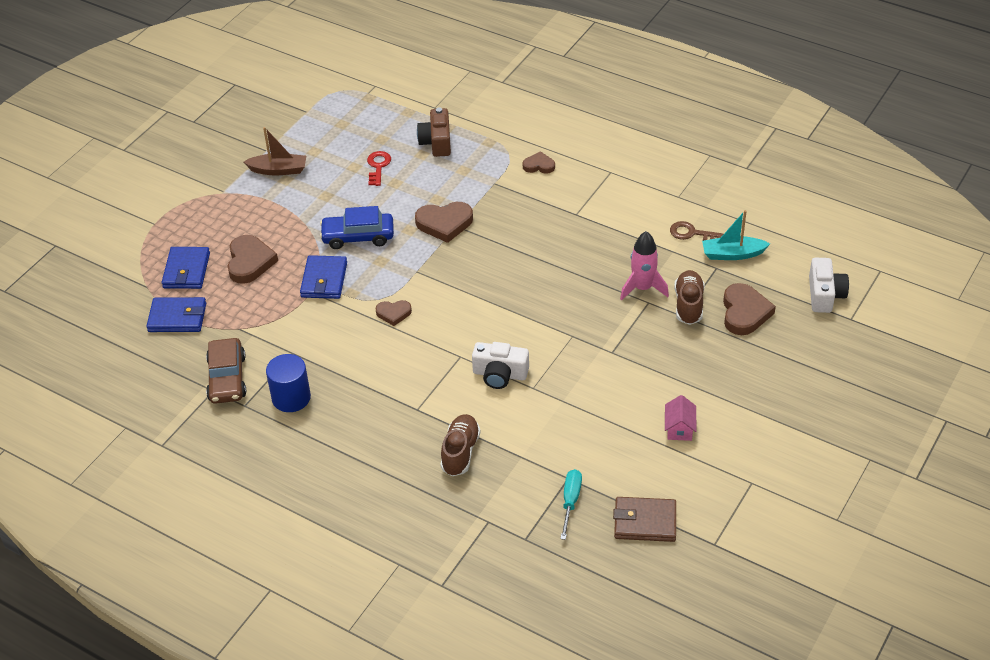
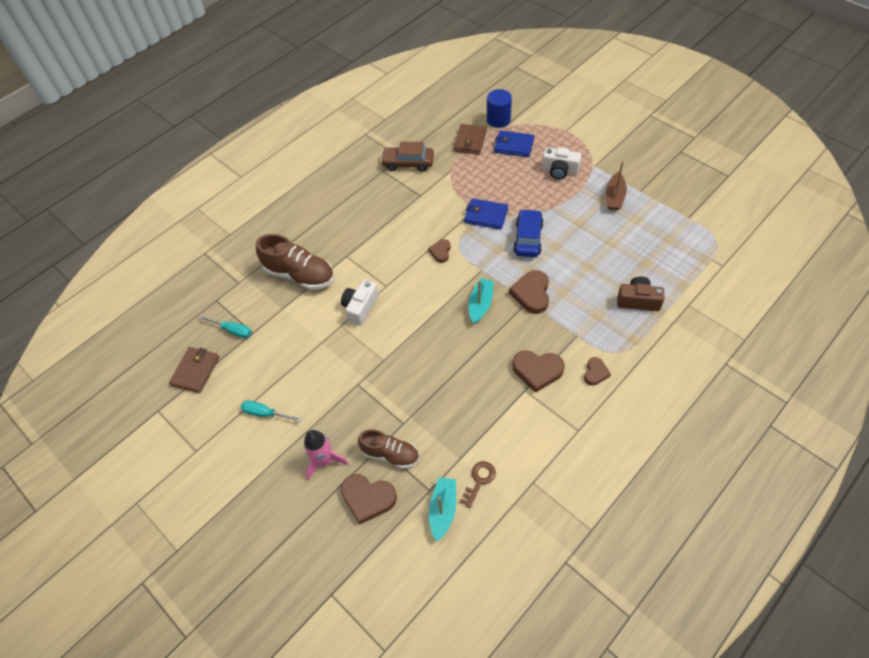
camera: 105 degrees right, 10 degrees up
blue wallet [146,297,206,332] -> brown wallet [453,124,487,155]
brown heart [228,235,278,284] -> brown heart moved to [512,350,565,393]
blue cylinder [266,354,311,412] -> blue cylinder moved to [487,89,512,128]
red key [367,151,391,186] -> none
brown shoe [440,414,481,476] -> brown shoe [256,234,334,290], size x1.55
pink rocket [620,231,669,301] -> pink rocket moved to [304,430,349,481]
pink house [665,395,697,441] -> turquoise screwdriver [241,400,302,422]
white camera [809,258,849,313] -> white camera moved to [542,147,582,180]
none -> turquoise boat [469,278,494,324]

